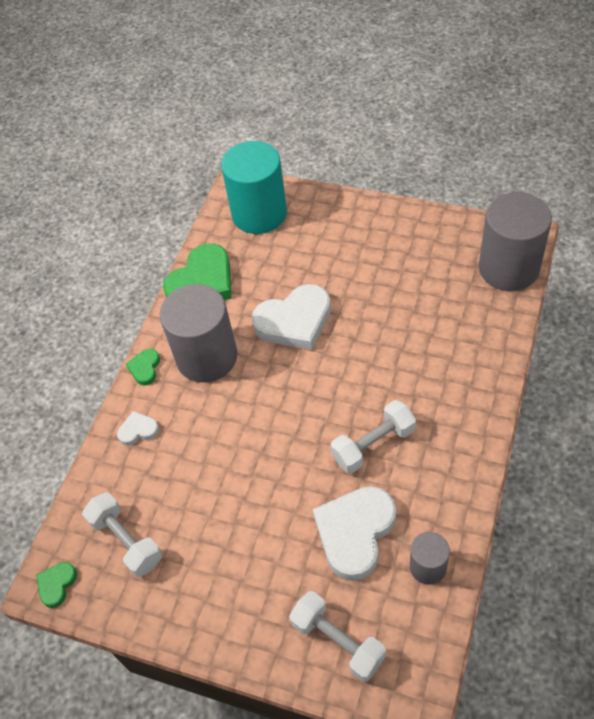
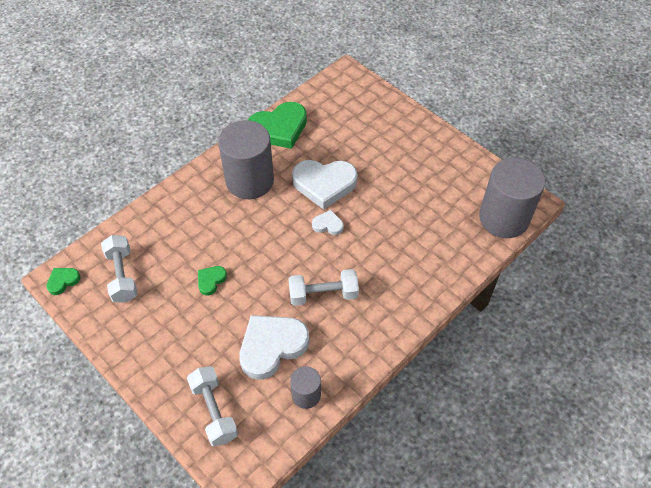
camera: 20 degrees right, 0 degrees up
white heart [117,411,159,446] -> white heart moved to [312,210,343,235]
green heart [126,349,160,386] -> green heart moved to [198,266,227,295]
turquoise cylinder [221,141,287,234] -> none

